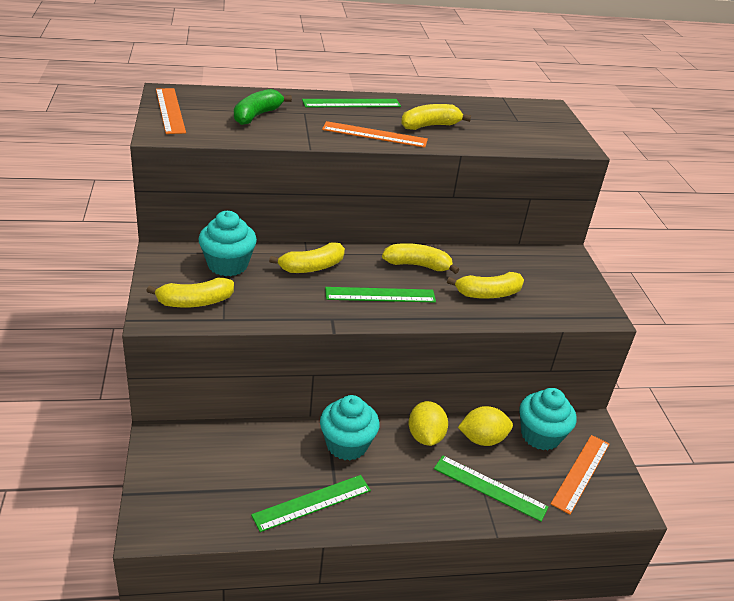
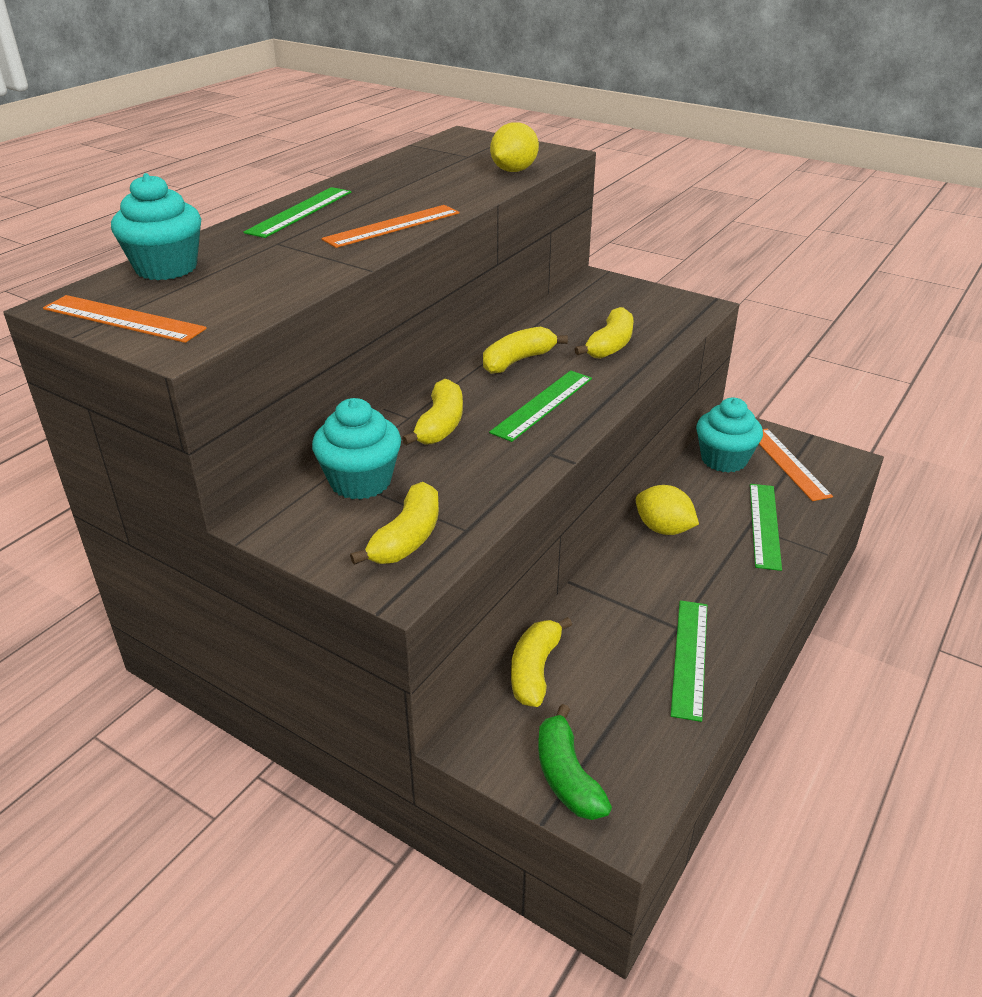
camera: 45 degrees left, 0 degrees up
green banana [234,89,292,125] -> green banana moved to [538,704,612,820]
turquoise cupcake [320,395,379,460] -> turquoise cupcake moved to [111,173,201,280]
yellow banana [401,104,471,130] -> yellow banana moved to [511,617,572,707]
green ruler [434,455,549,522] -> green ruler turned 60 degrees counterclockwise [750,484,782,571]
yellow lemon [458,406,513,446] -> yellow lemon moved to [490,122,539,172]

